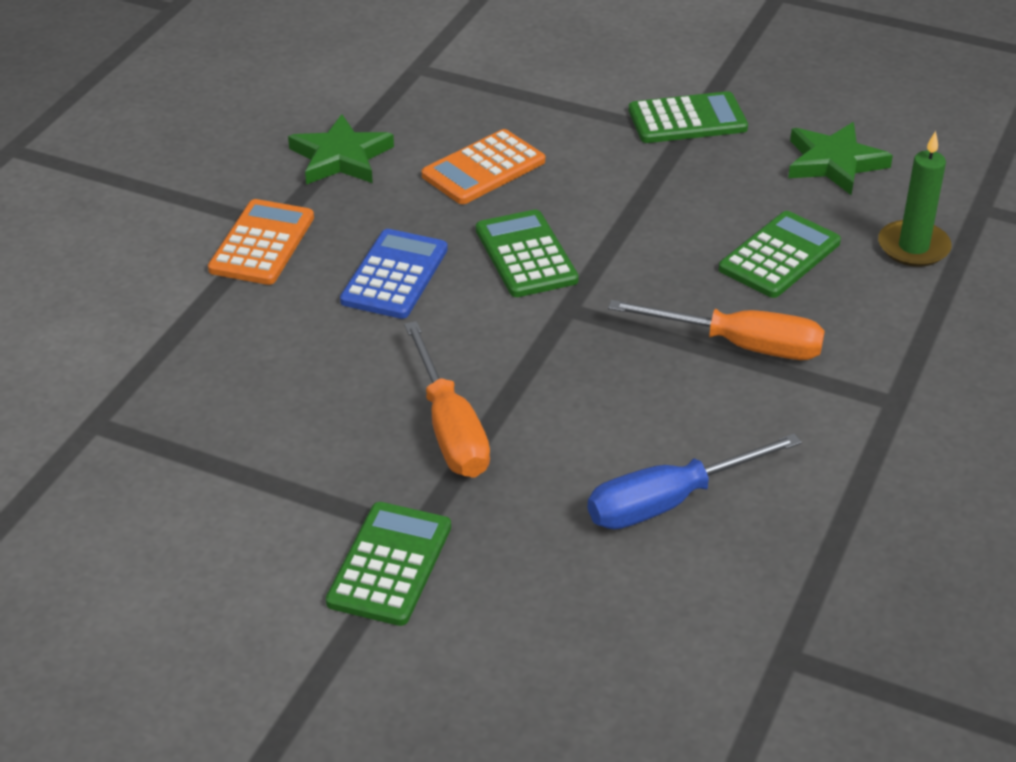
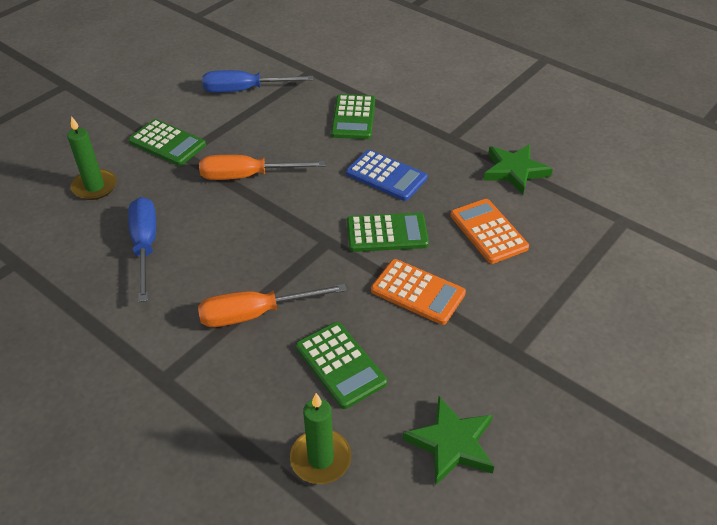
camera: 105 degrees right, 5 degrees up
orange calculator [208,199,314,285] -> orange calculator moved to [371,259,466,325]
orange screwdriver [608,300,825,360] -> orange screwdriver turned 45 degrees clockwise [198,284,347,327]
green calculator [629,91,748,143] -> green calculator moved to [331,94,375,139]
none -> green candle [67,116,117,200]
none -> blue screwdriver [202,70,314,93]

